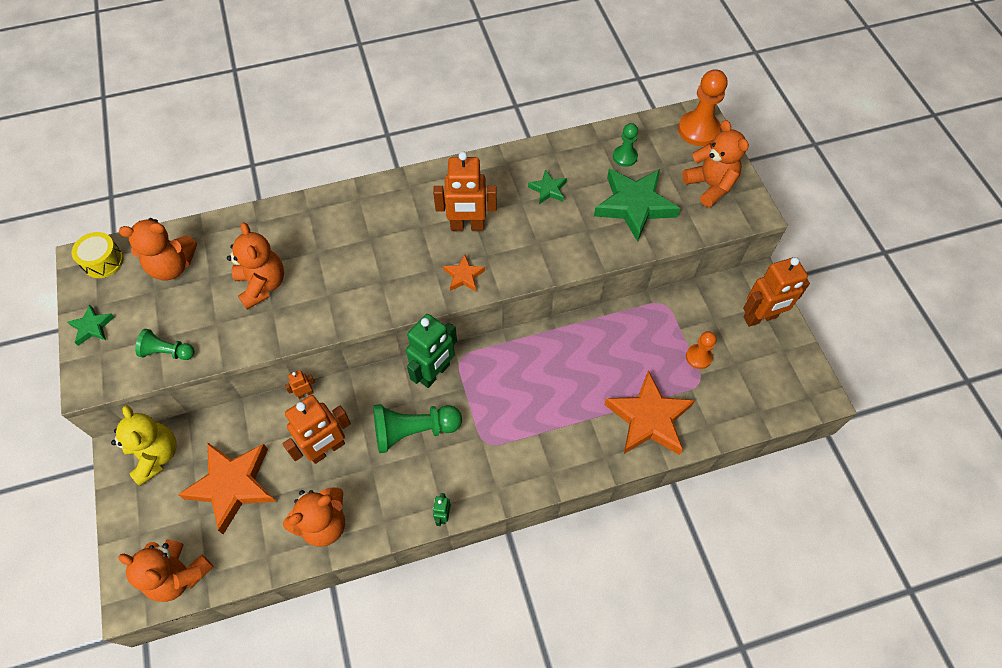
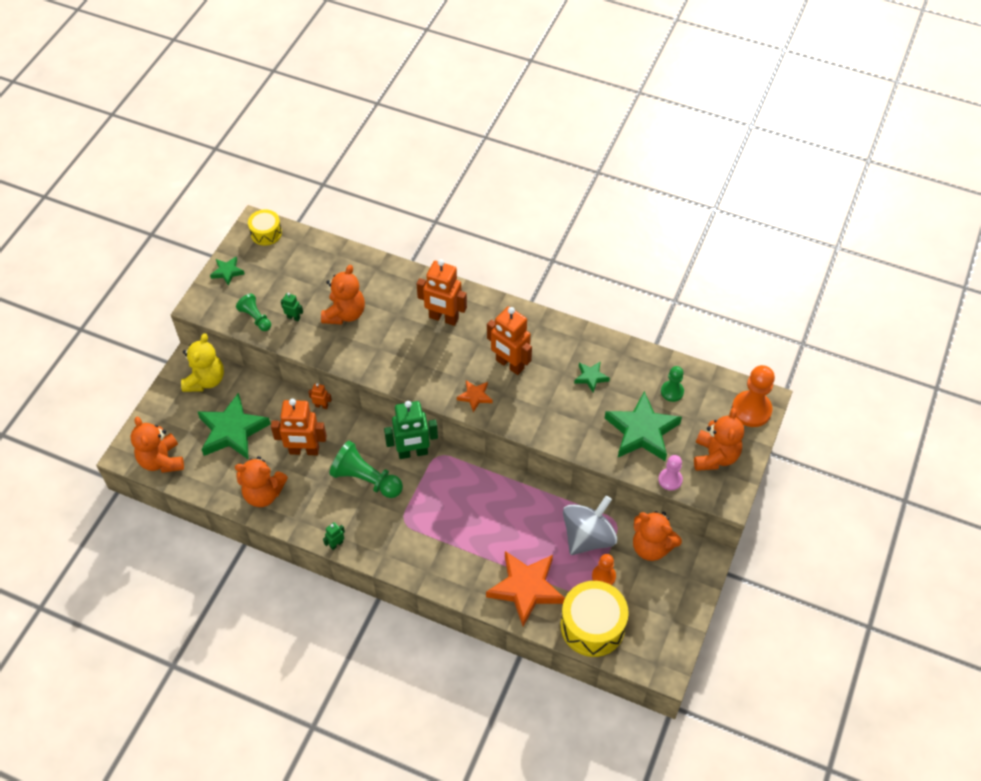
camera: 40 degrees right, 5 degrees down
orange teddy bear [119,218,197,280] -> orange teddy bear moved to [633,511,682,561]
orange star [178,442,276,534] -> green star [198,393,271,460]
orange robot [743,257,810,327] -> orange robot moved to [416,259,467,326]
none -> green robot [281,293,303,321]
none -> yellow drum [560,581,629,657]
none -> grey spinning top [563,496,618,555]
none -> pink pawn [658,455,683,491]

